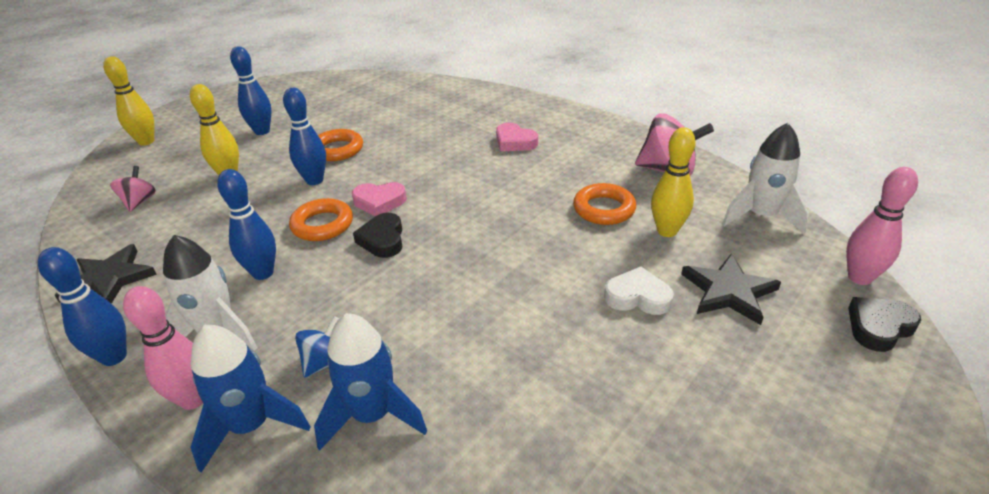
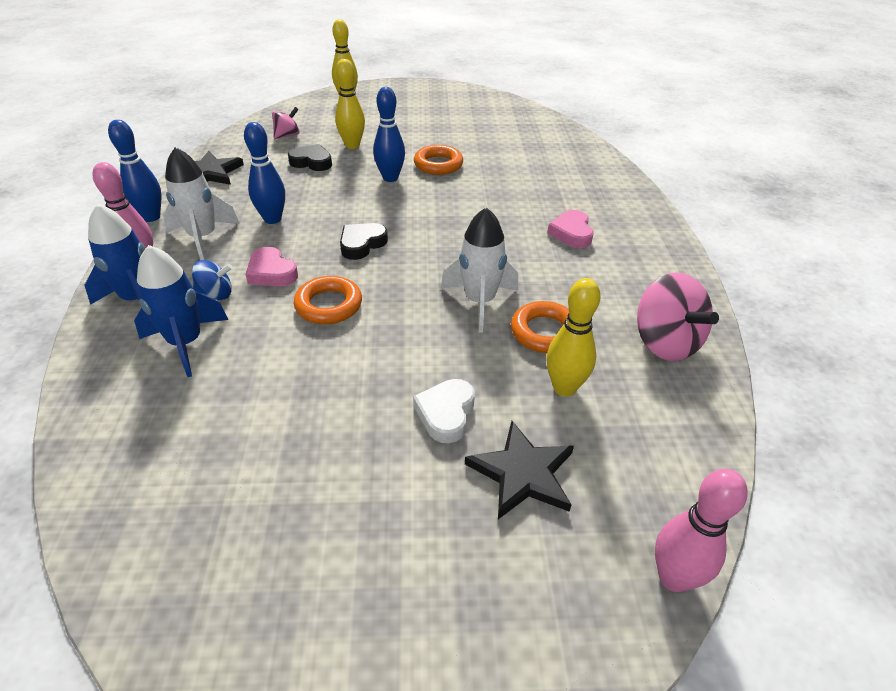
camera: 45 degrees right, 5 degrees up
blue bowling pin [230,46,271,135] -> none
orange ring [289,198,353,241] -> orange ring moved to [294,276,362,324]
pink heart [352,182,407,216] -> pink heart moved to [245,247,298,286]
white heart [604,266,674,315] -> white heart turned 135 degrees counterclockwise [413,379,475,443]
white rocket [722,123,809,234] -> white rocket moved to [441,207,518,333]
black heart [848,297,921,352] -> black heart moved to [288,144,332,171]

